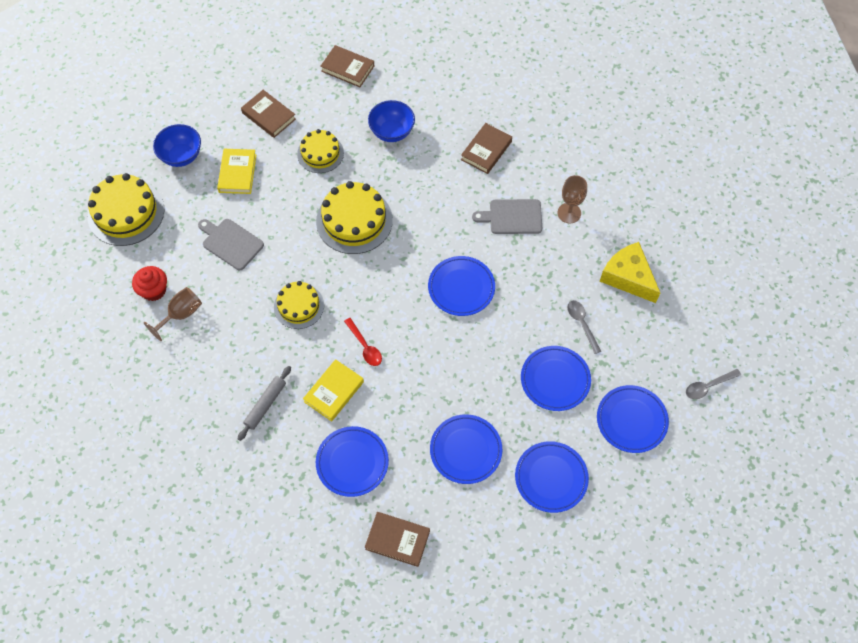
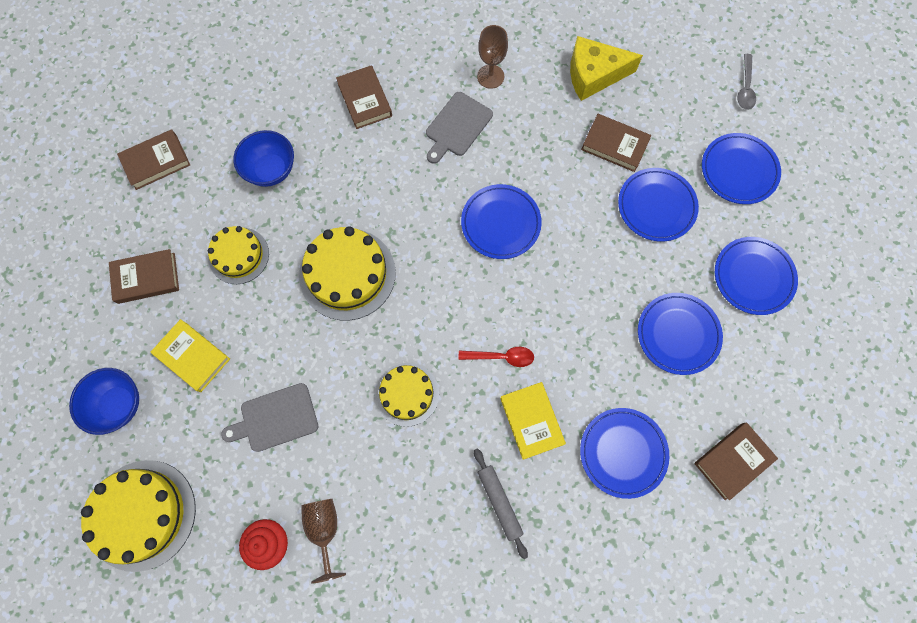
camera: 55 degrees left, 10 degrees up
grey spoon [567,300,601,354] -> brown book [581,114,651,172]

